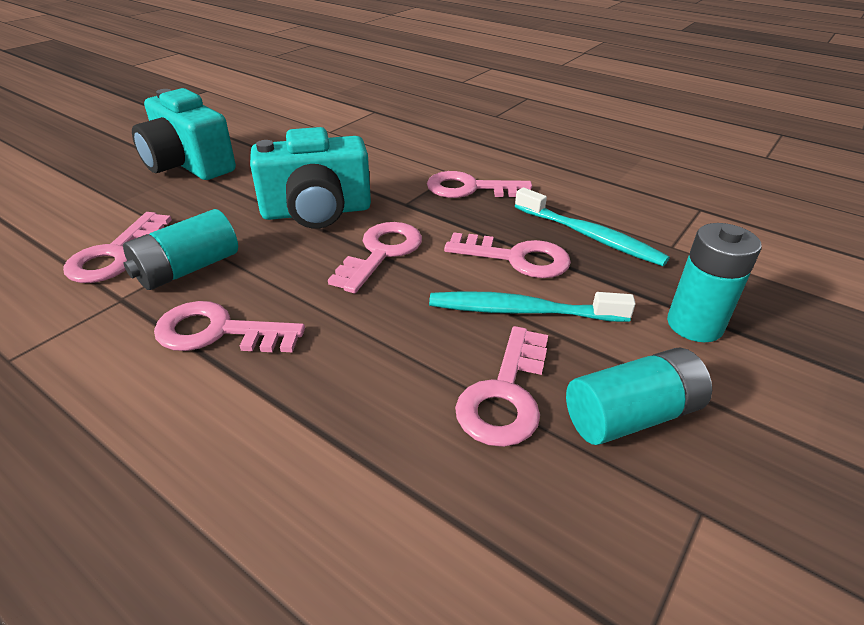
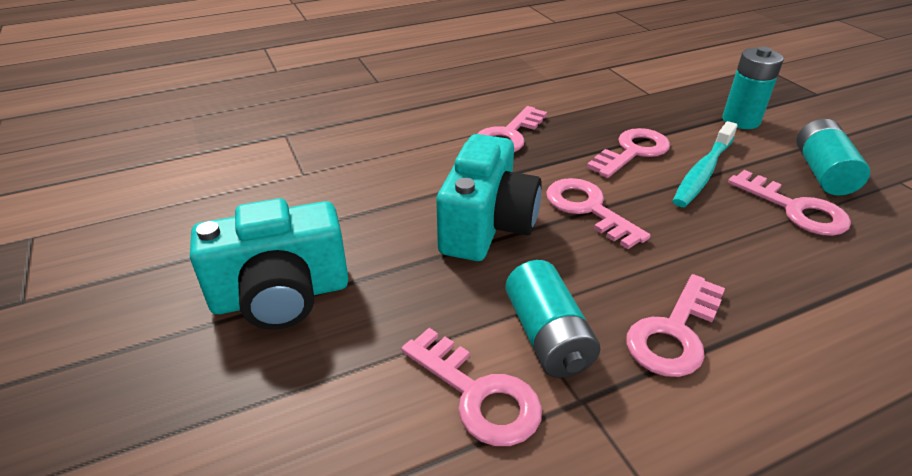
camera: 60 degrees left, 0 degrees up
turquoise toothbrush [515,187,670,266] -> none

